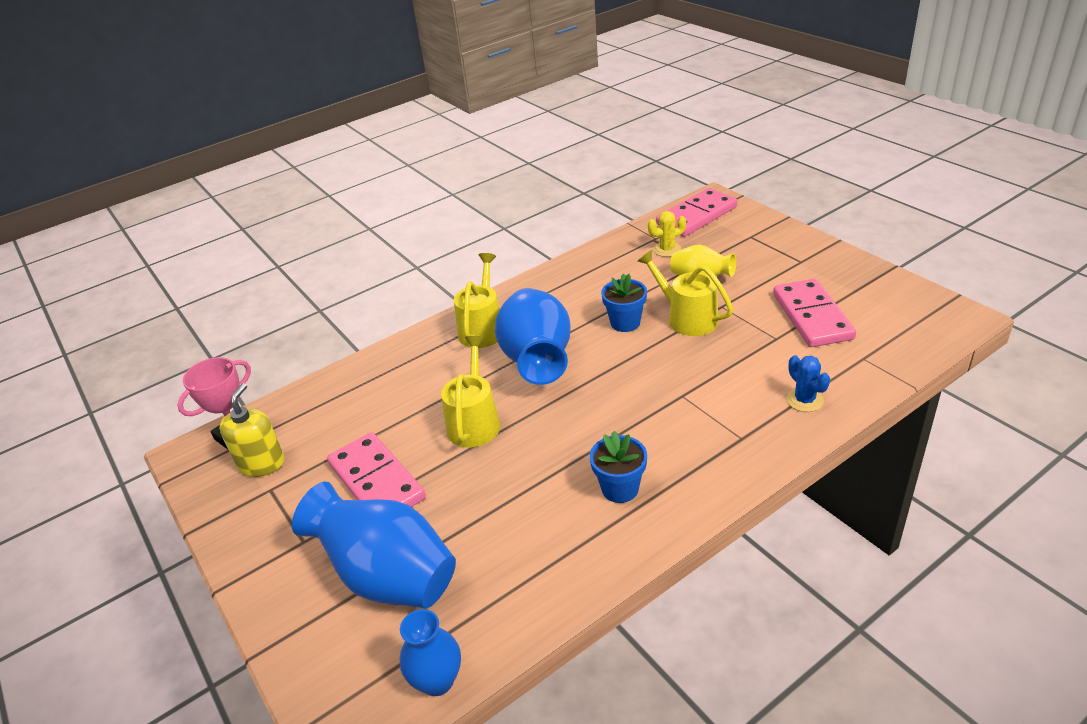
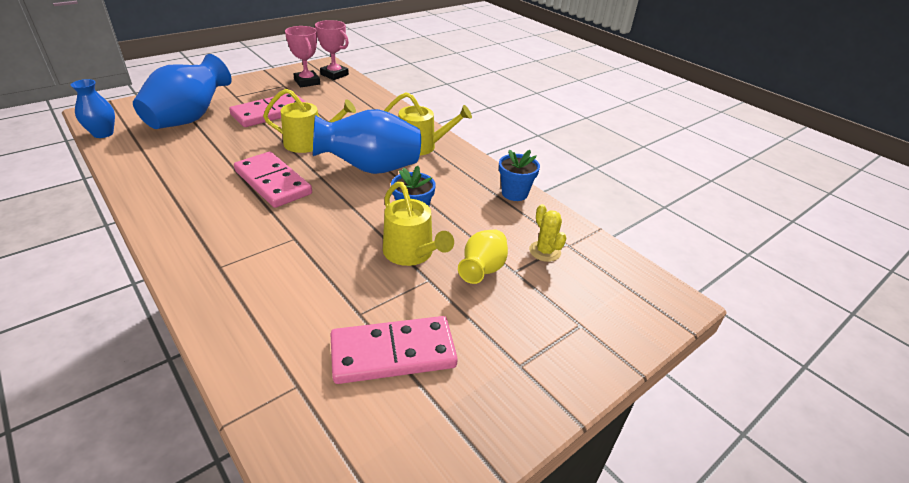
camera: 80 degrees right, 0 degrees up
yellow soap dispenser [220,383,284,477] -> pink trophy [285,26,320,87]
blue flower pot [590,431,647,503] -> blue flower pot moved to [499,150,540,201]
yellow watering can [637,250,733,336] -> yellow watering can turned 105 degrees clockwise [383,182,454,266]
pink domino [656,188,737,237] -> pink domino moved to [234,152,312,208]
blue cactus [786,355,830,412] -> none

